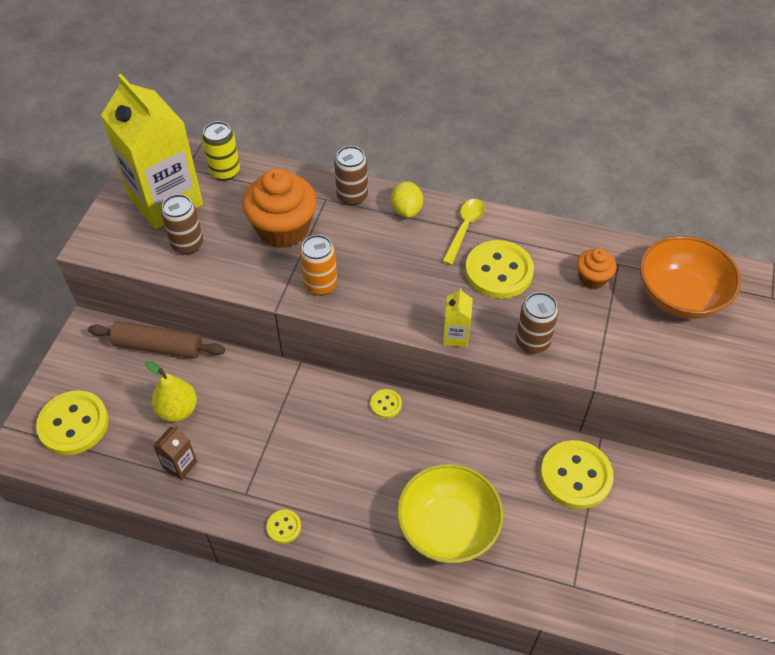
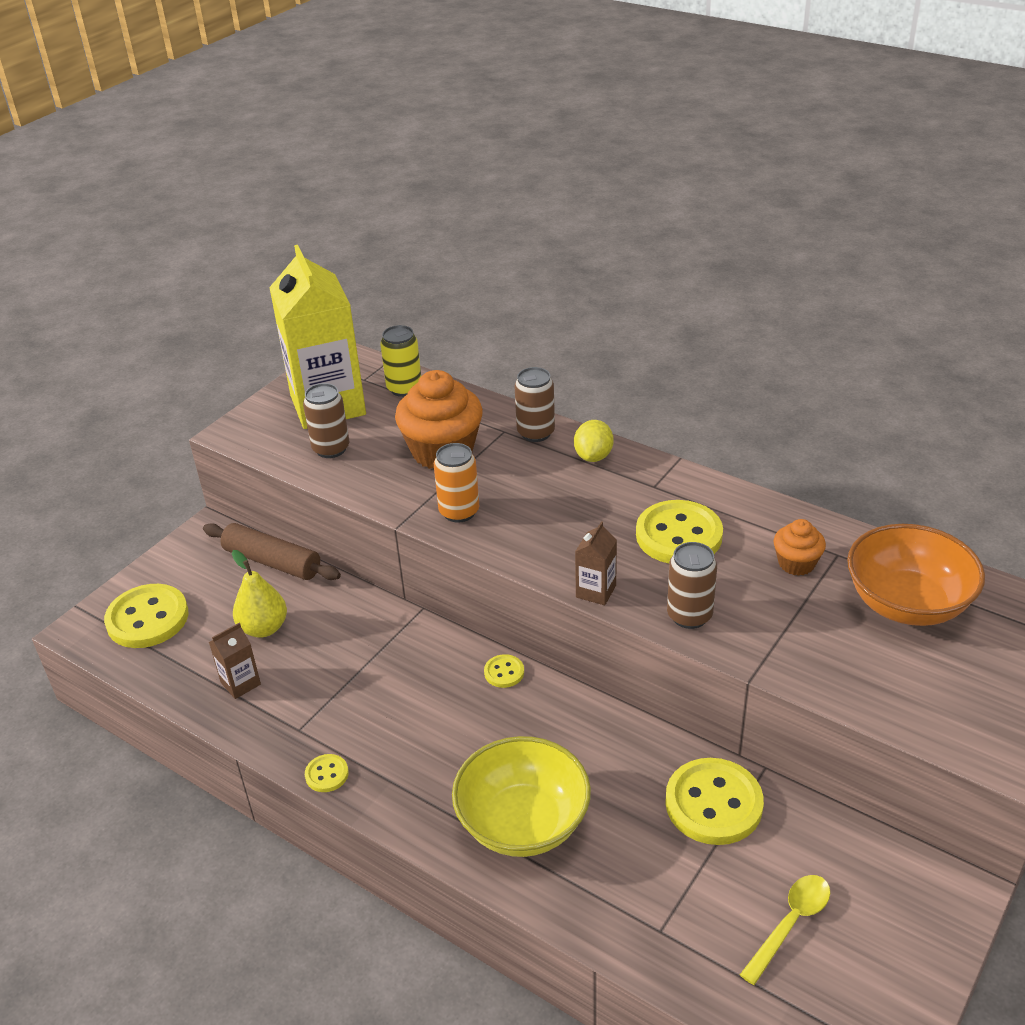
camera: 20 degrees right, 15 degrees down
yellow spoon [442,199,485,265] -> yellow spoon moved to [740,875,830,985]
yellow carton [443,288,473,347] -> brown carton [575,521,617,605]

